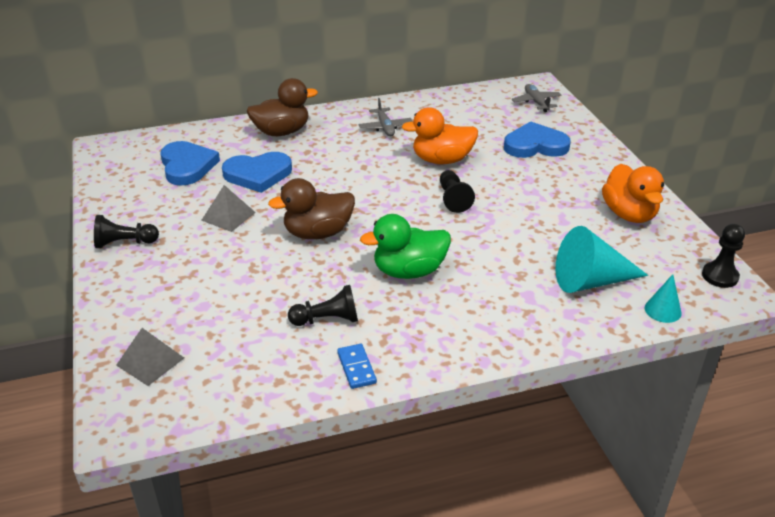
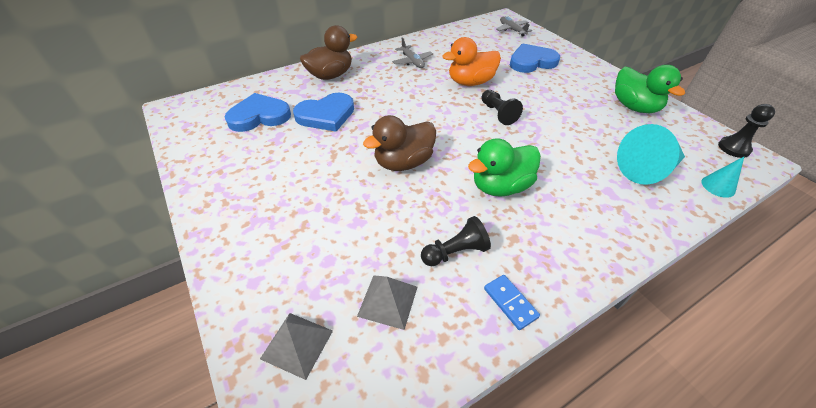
camera: 15 degrees left, 10 degrees up
black pawn [94,215,159,248] -> none
blue heart [160,141,220,186] -> blue heart turned 75 degrees counterclockwise [225,93,291,132]
grey pyramid [201,185,256,232] -> grey pyramid moved to [357,275,417,330]
orange duck [602,164,664,223] -> green duck [615,65,685,113]

